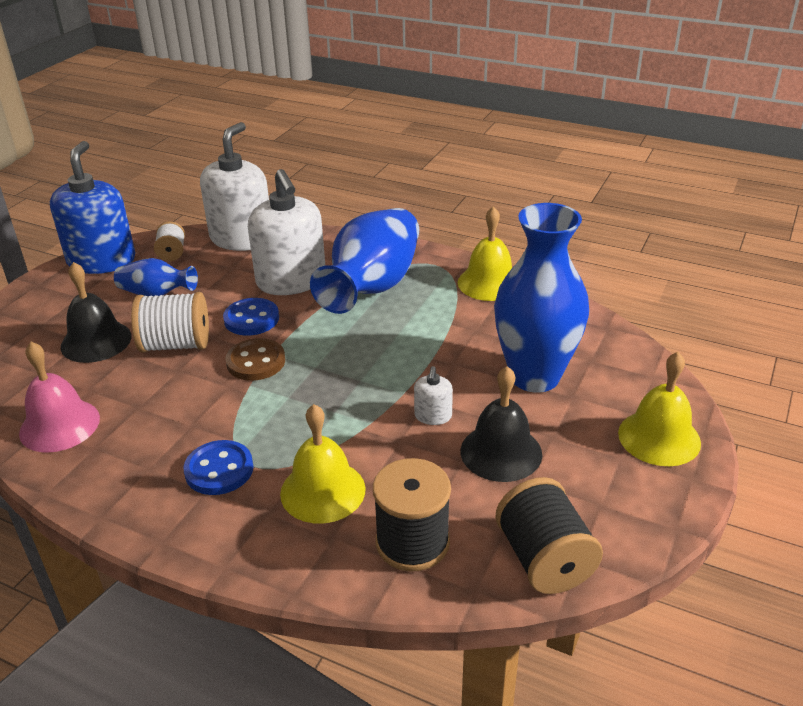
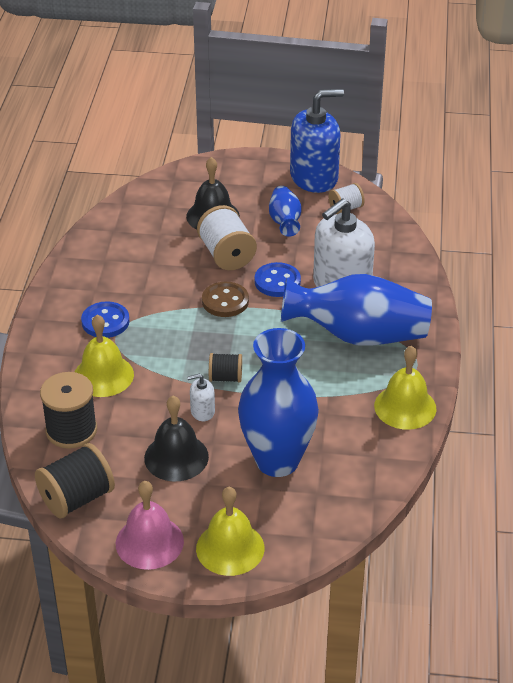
camera: 70 degrees right, 5 degrees up
pink bell [19,342,100,452] -> pink bell moved to [116,481,184,570]
white soap dispenser [200,122,269,251] -> none
none -> black spool [209,353,242,383]

